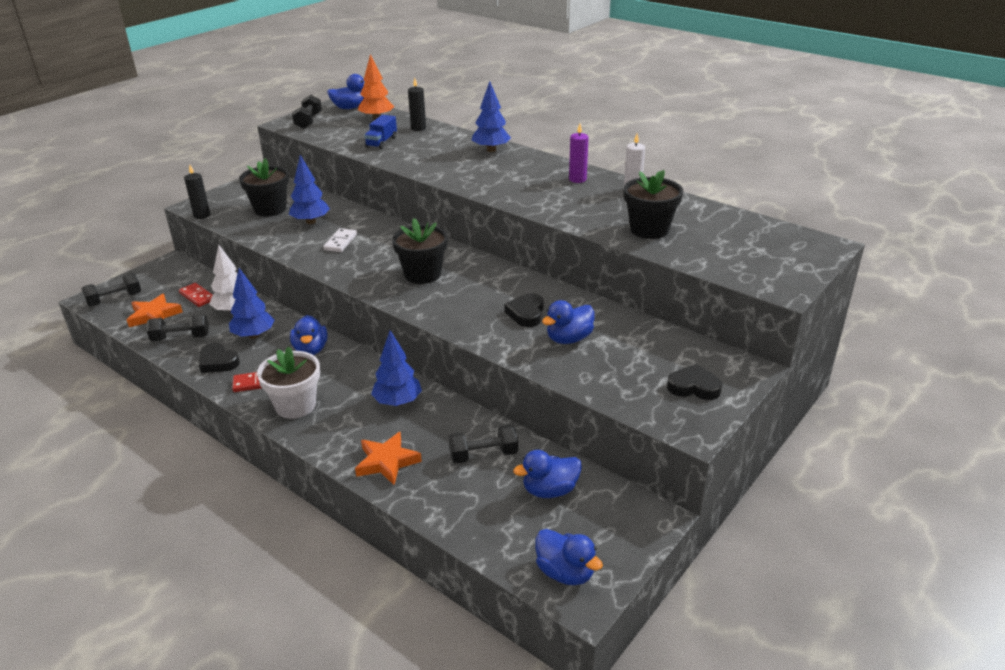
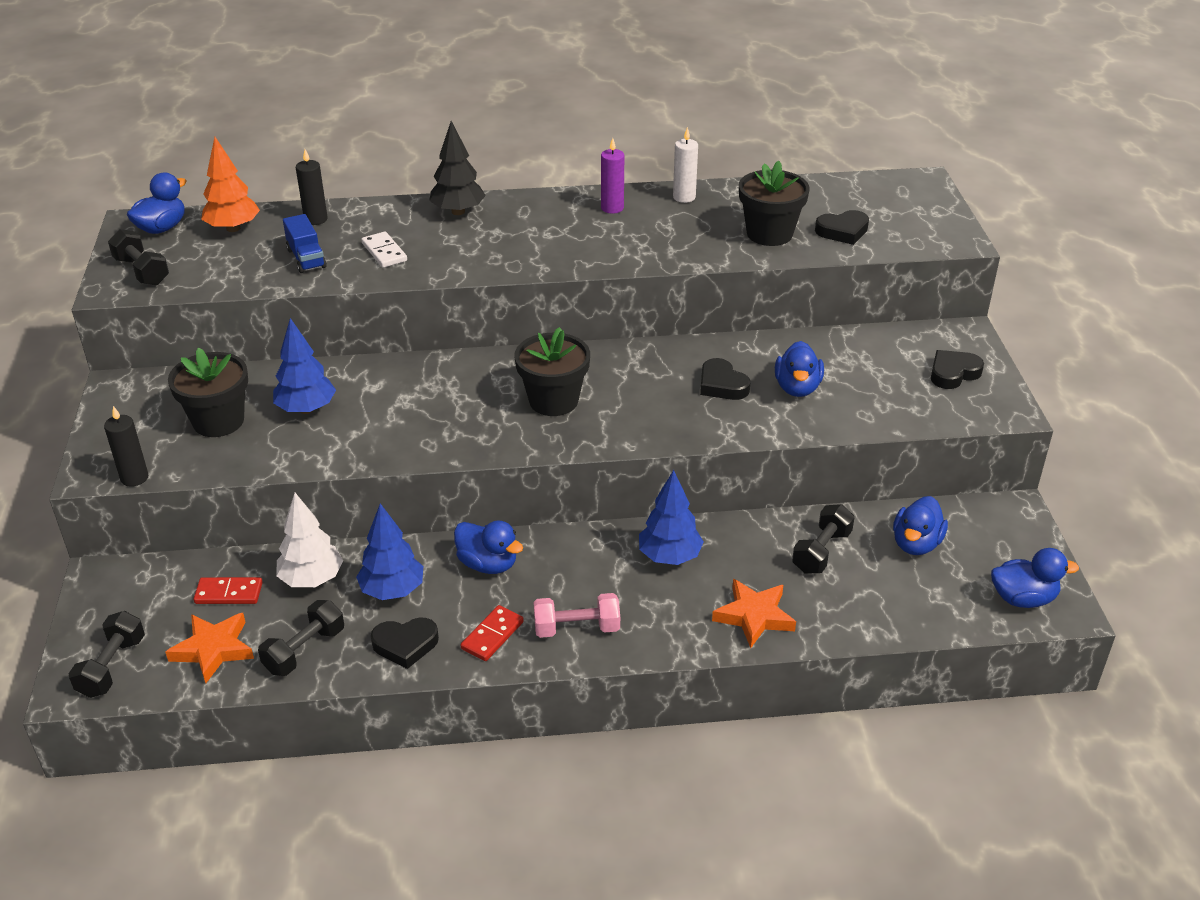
camera: 45 degrees left, 5 degrees up
white flower pot [257,346,320,419] -> pink dumbbell [534,593,620,638]
white domino [323,228,357,252] -> white domino moved to [361,232,407,268]
blue tree [472,81,511,152] -> black tree [429,121,486,215]
none -> black heart [815,210,869,245]

